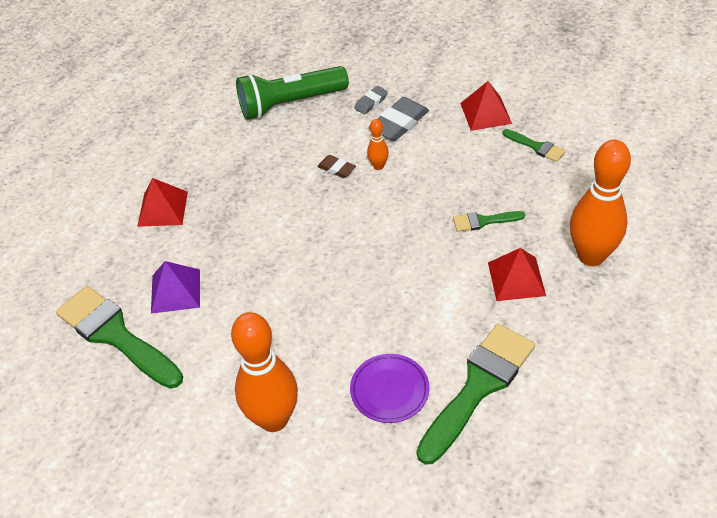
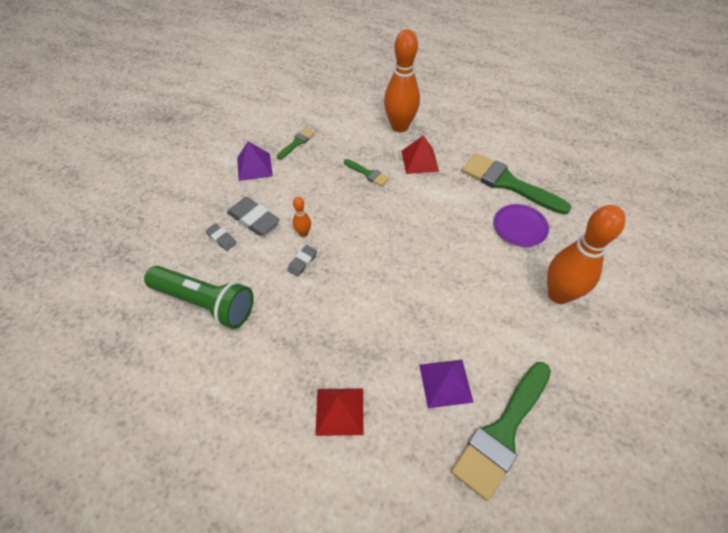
camera: 95 degrees left, 5 degrees up
green flashlight [236,66,349,120] -> green flashlight turned 45 degrees counterclockwise [144,266,254,329]
brown eraser [317,155,356,178] -> grey eraser [287,245,317,277]
green brush [453,211,525,232] -> green brush turned 45 degrees counterclockwise [344,159,389,186]
red pyramid [460,81,512,131] -> purple pyramid [237,141,273,181]

